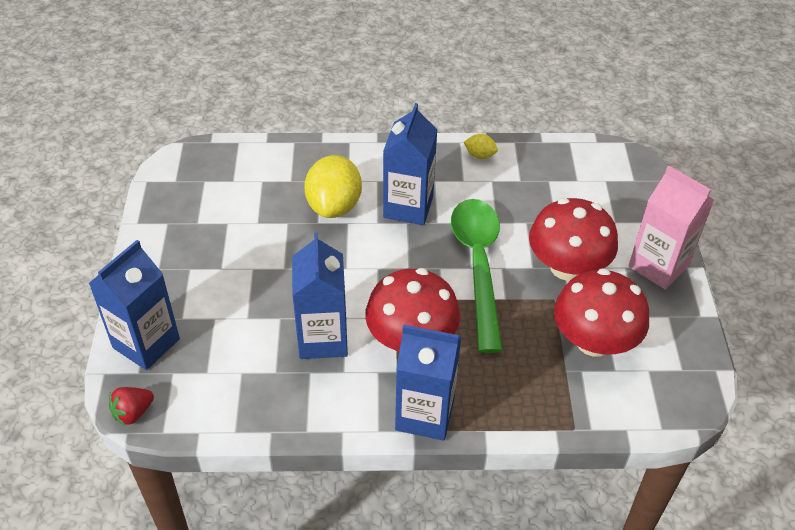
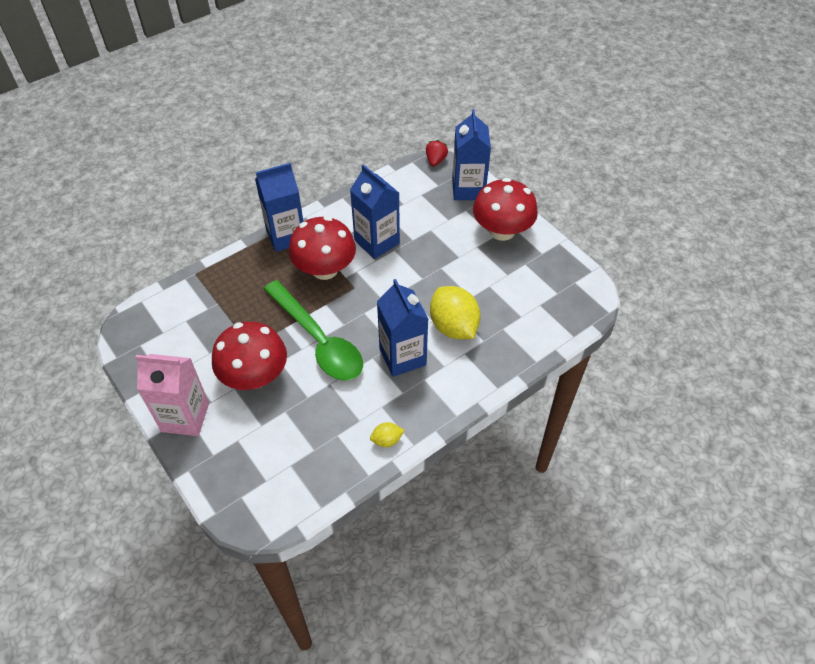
camera: 145 degrees right, 5 degrees up
red mushroom [554,268,649,357] -> red mushroom moved to [473,178,538,241]

